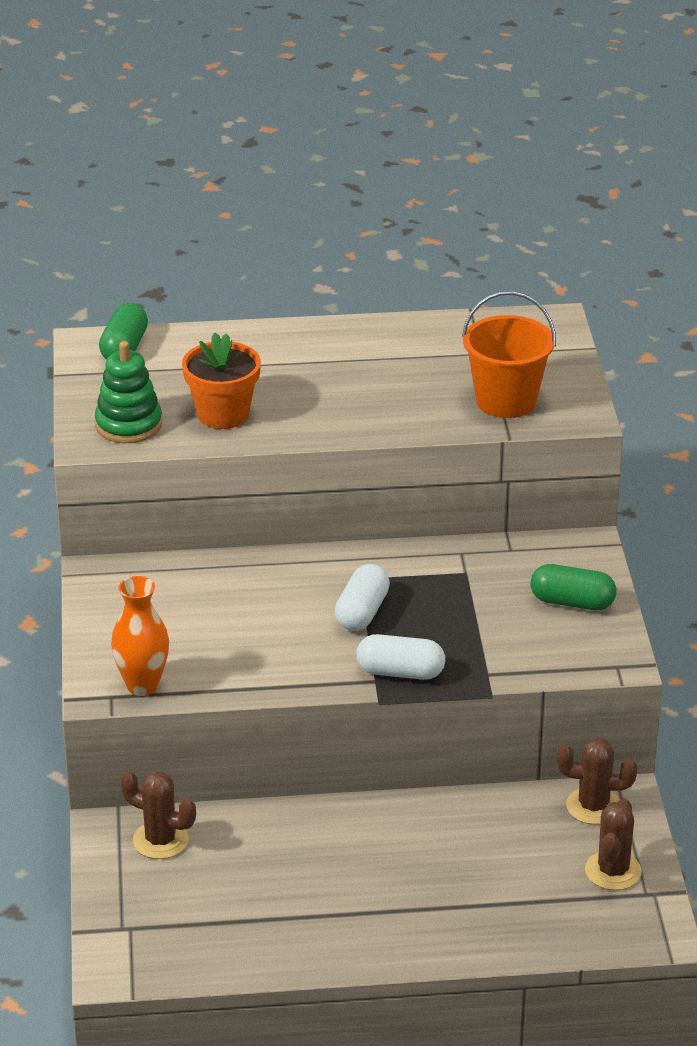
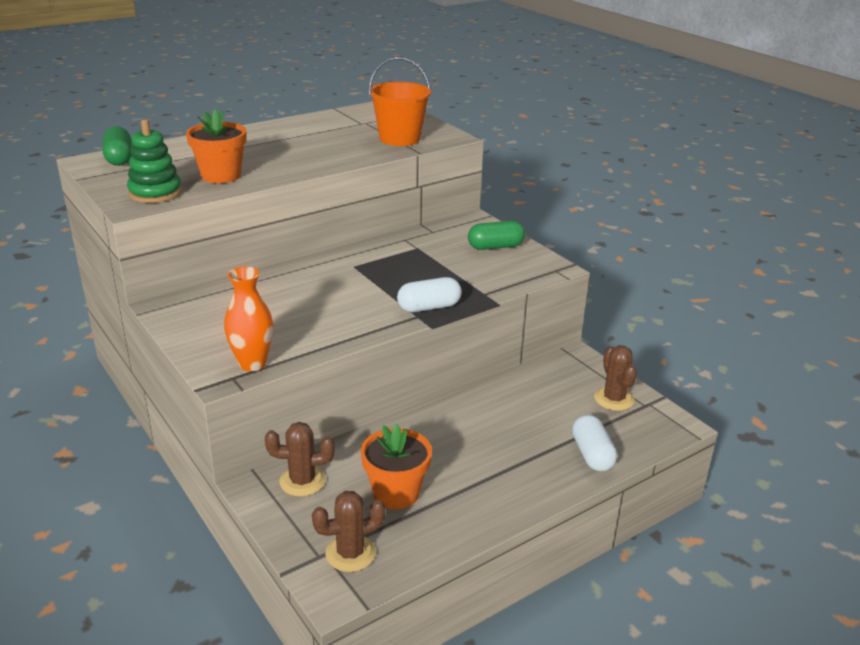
camera: 30 degrees left, 5 degrees down
white capsule [335,564,390,631] -> white capsule moved to [572,415,617,472]
brown cactus [557,738,637,825] -> brown cactus moved to [312,491,386,572]
none -> orange flower pot [361,424,432,509]

